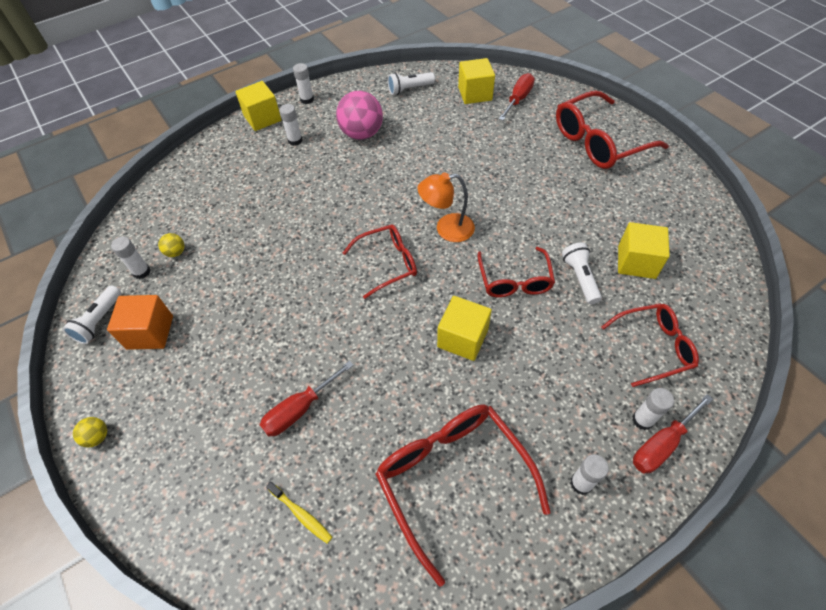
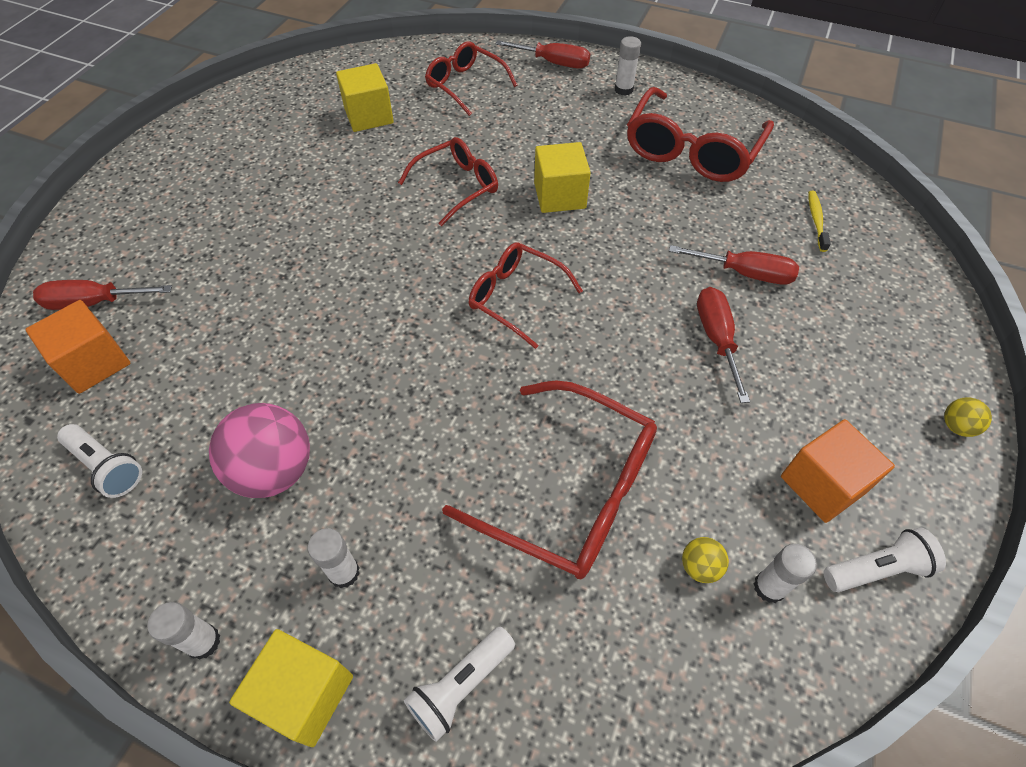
camera: 125 degrees left, 0 degrees up
orange lamp [418,172,475,242] -> none
yellow cube [458,58,495,104] -> orange cube [25,300,130,394]
red glasses [556,90,669,169] -> red glasses moved to [442,380,657,579]
white flashlight [562,243,602,304] -> white flashlight moved to [404,627,515,742]
white glue stick [632,388,674,430] -> none
none -> red screwdriver [697,287,750,403]

